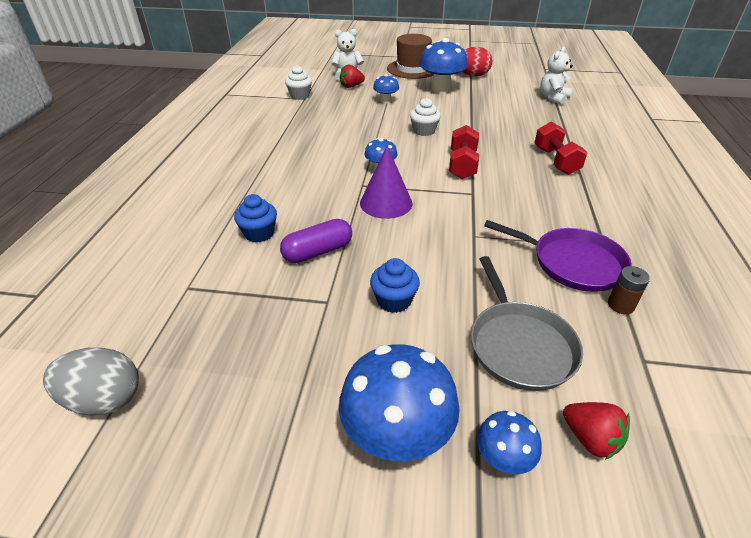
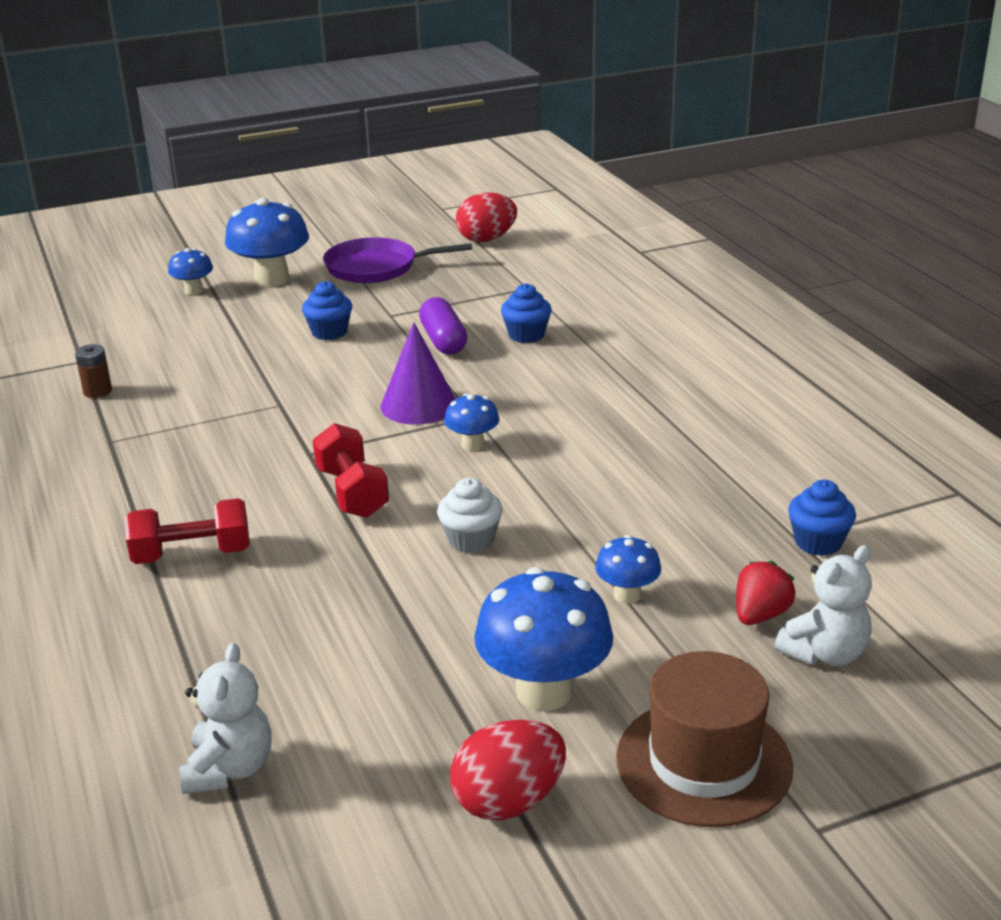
camera: 150 degrees right, 10 degrees down
grey egg [43,347,139,416] -> red egg [456,192,517,242]
purple capsule [280,219,352,263] -> purple capsule turned 45 degrees counterclockwise [419,297,467,354]
white cupcake [285,65,312,100] -> blue cupcake [788,480,856,556]
grey pan [471,256,583,391] -> none
purple pan [484,220,632,292] -> purple pan moved to [323,237,472,283]
red dumbbell [534,121,588,175] -> red dumbbell turned 60 degrees counterclockwise [125,498,250,564]
red strawberry [563,402,630,460] -> none

